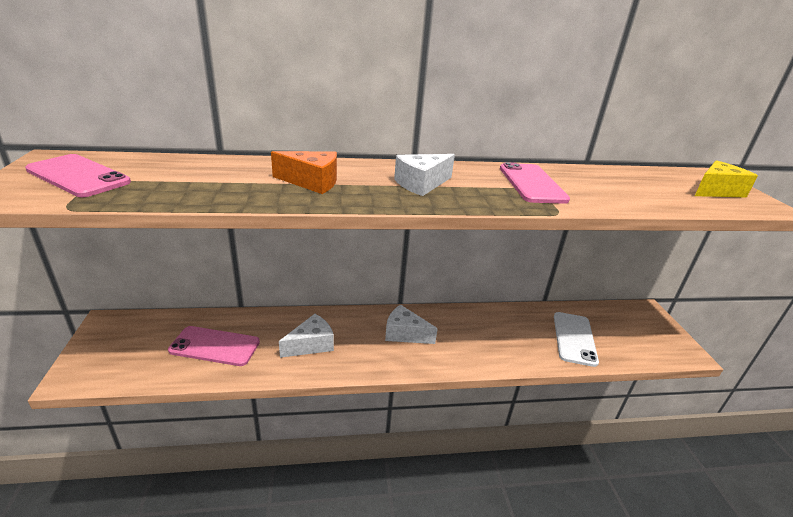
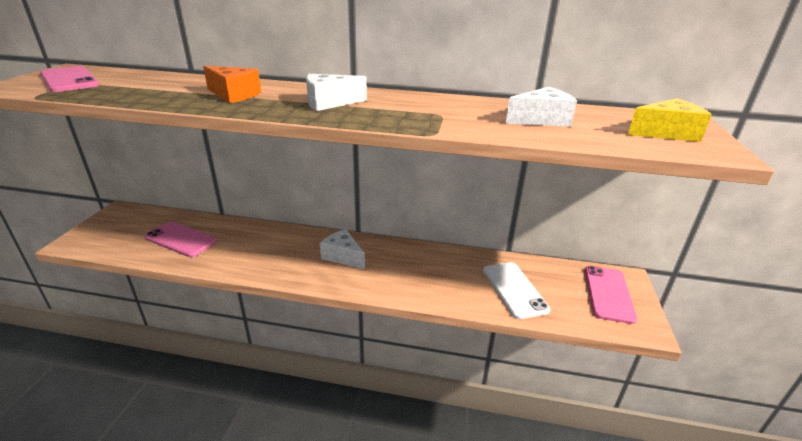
camera: 20 degrees right, 0 degrees up
white cheese [279,314,334,358] -> white cheese moved to [506,87,577,127]
pink phone [500,162,570,204] -> pink phone moved to [585,266,637,324]
white phone [554,312,599,367] -> white phone turned 45 degrees counterclockwise [483,262,551,319]

